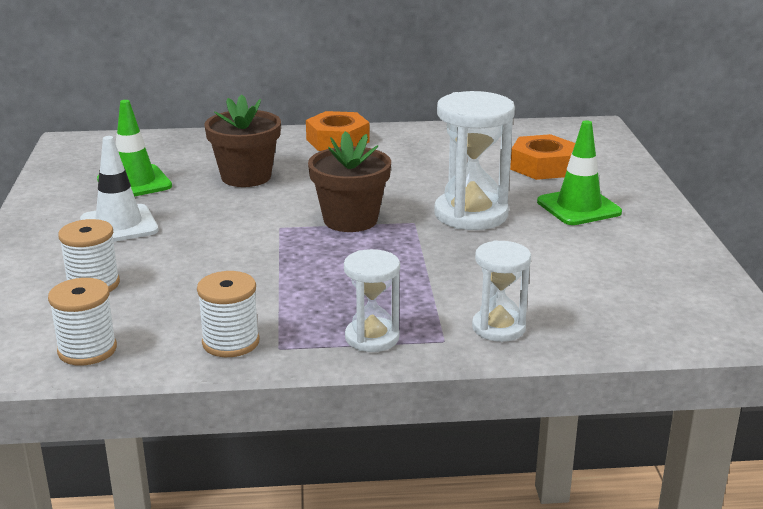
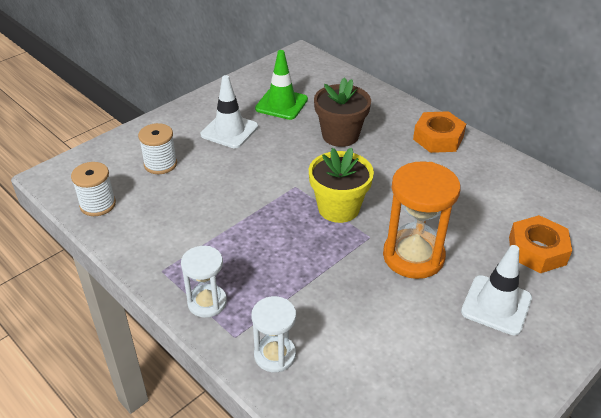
camera: 50 degrees right, 15 degrees up
white spool [197,271,260,357] -> none
brown flower pot [308,131,391,232] -> yellow flower pot [309,148,374,223]
white hourglass [434,91,515,230] -> orange hourglass [383,161,460,279]
green traffic cone [537,120,622,225] -> white traffic cone [461,245,532,335]

